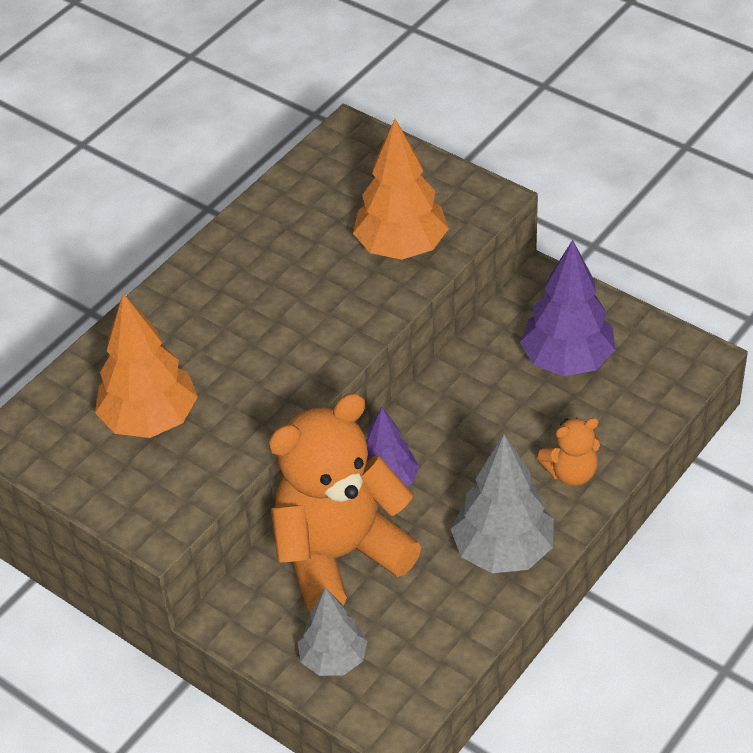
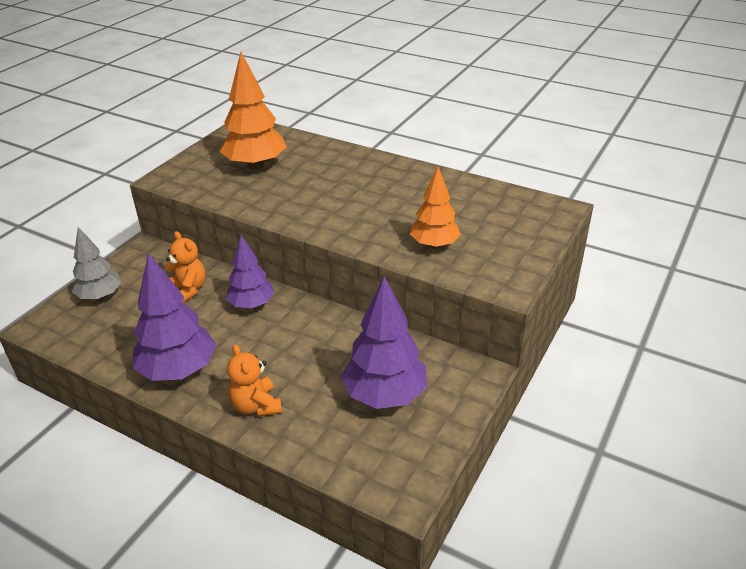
camera: 80 degrees right, 10 degrees down
orange teddy bear [268,393,421,612] -> orange teddy bear [165,231,205,303], size x0.44
orange tree [353,119,449,260] -> orange tree [410,167,461,249], size x0.65
grey tree [451,434,554,573] -> purple tree [133,253,216,381]

